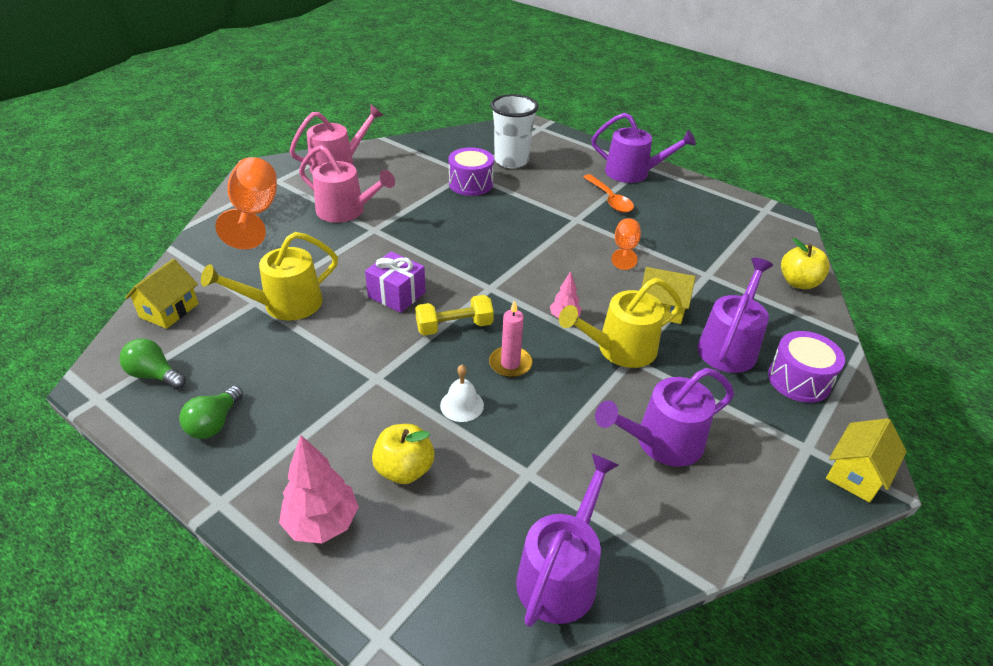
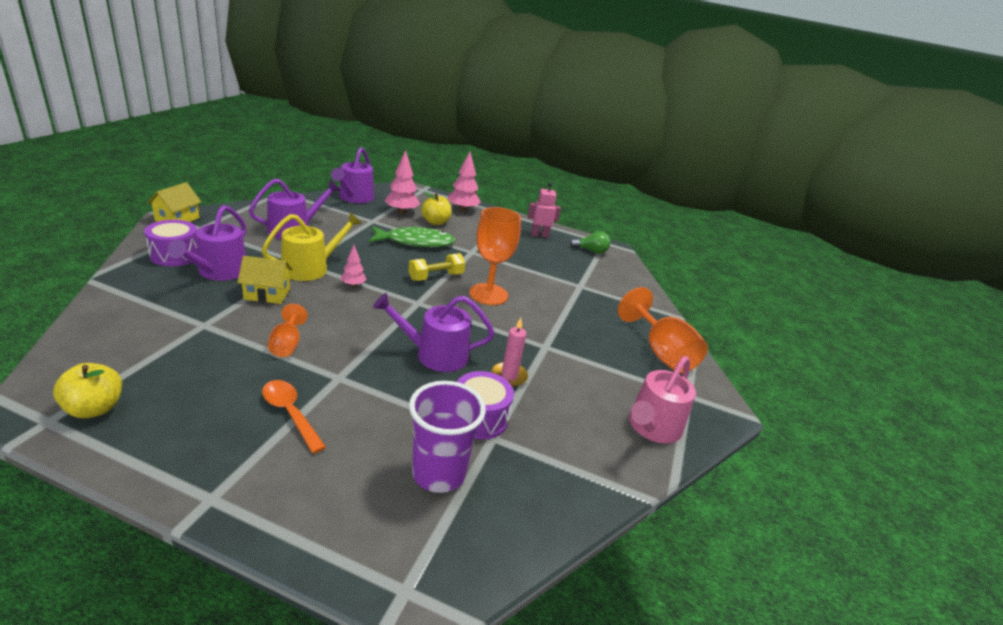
camera: 160 degrees right, 10 degrees down
yellow house [125,259,198,329] -> none
green light bulb [179,386,243,439] -> pink robot [528,182,561,238]
yellow watering can [201,232,338,320] -> none
pink watering can [299,145,395,223] -> none
purple gift [365,252,426,313] -> orange goblet [469,207,521,305]
white bell [440,365,484,422] -> green fish [369,226,455,247]
pink candle [489,300,532,377] -> pink candle moved to [491,318,528,387]
white cup [491,94,538,168] -> purple cup [409,381,486,493]
purple watering can [591,113,696,183] -> purple watering can moved to [373,293,495,372]
yellow apple [781,238,830,289] -> yellow apple moved to [53,363,122,418]
none -> pink tree [385,150,420,214]

